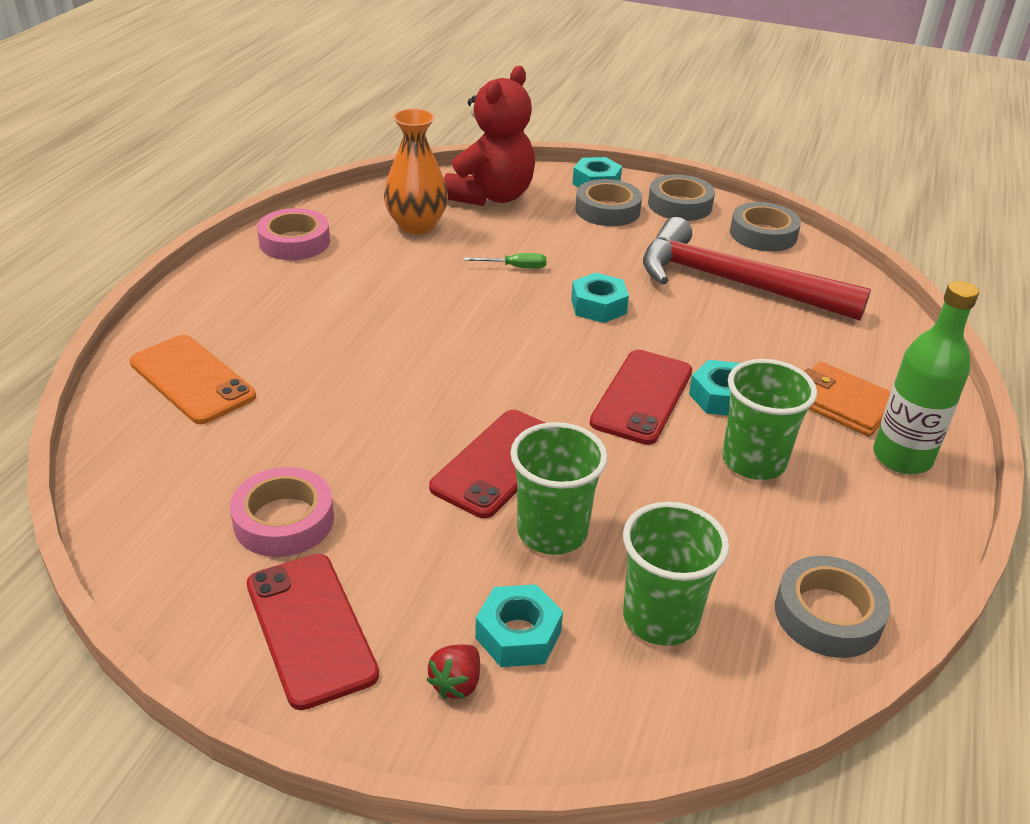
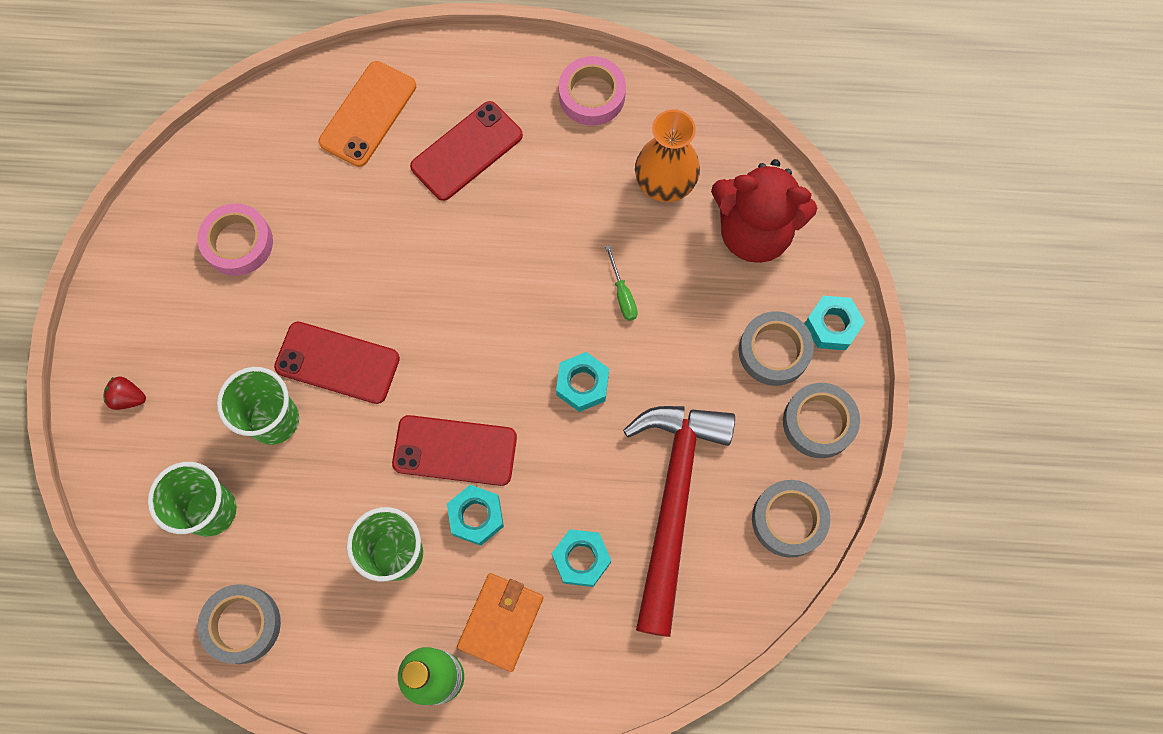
camera: 75 degrees right, 35 degrees up
red phone [247,554,379,710] -> red phone moved to [410,101,523,201]
turquoise nut [475,584,563,667] -> turquoise nut moved to [551,529,611,587]

